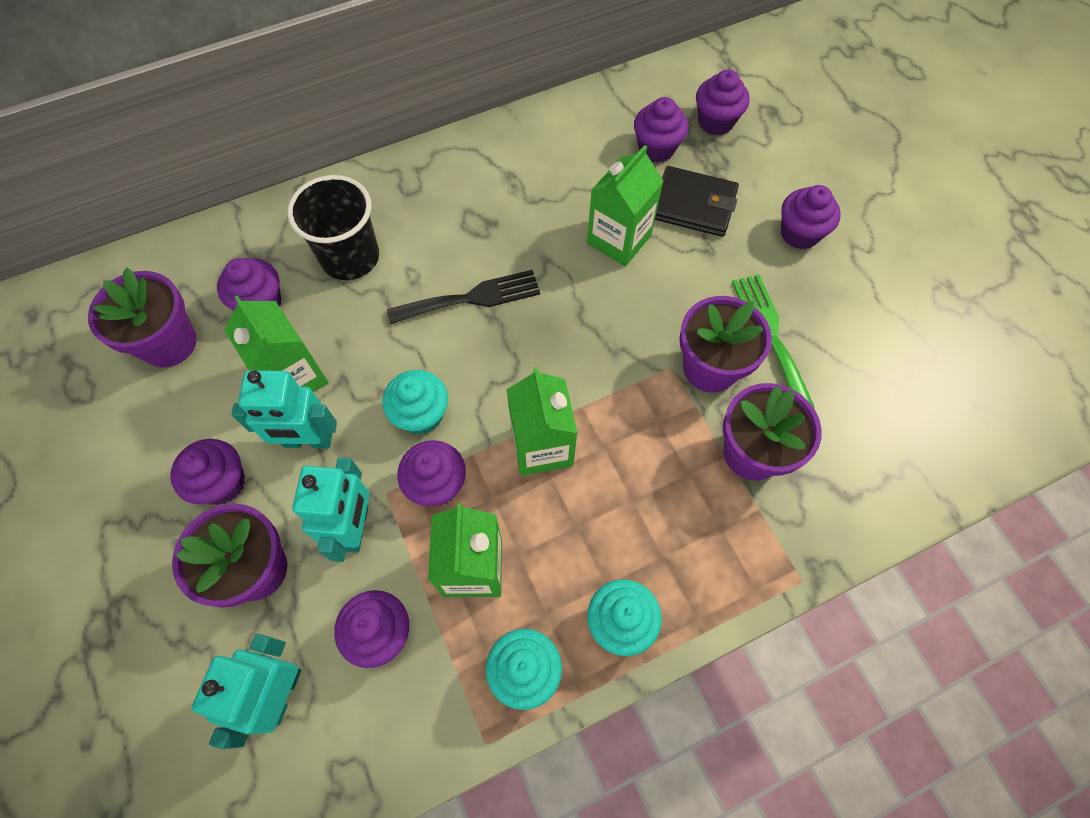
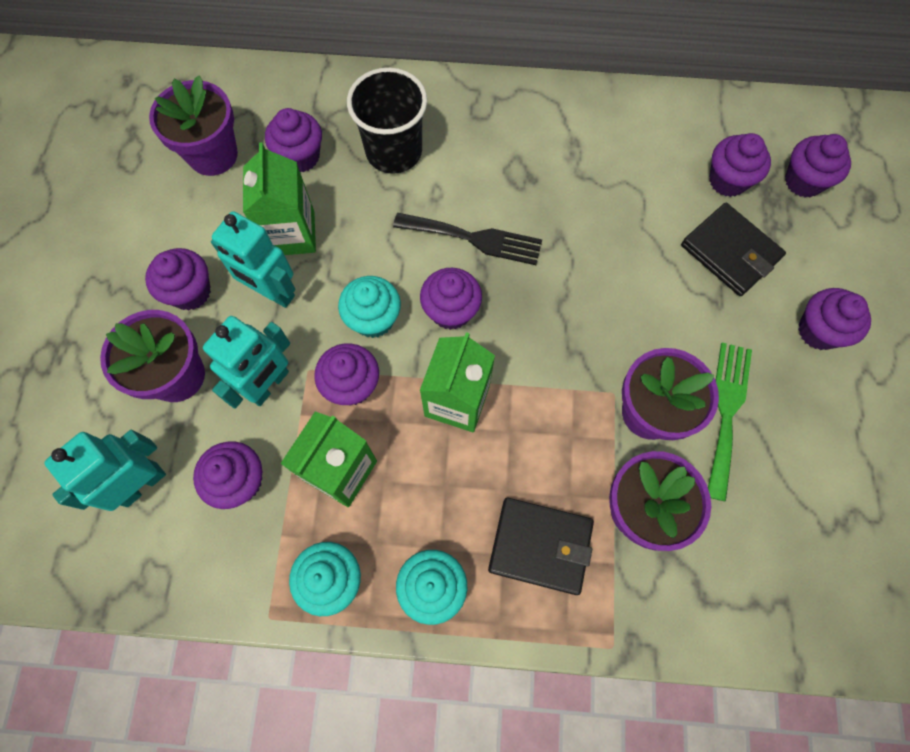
camera: 30 degrees right, 5 degrees up
green carton [587,145,664,266] -> none
none -> purple cupcake [420,268,482,330]
none -> black wallet [488,498,594,595]

